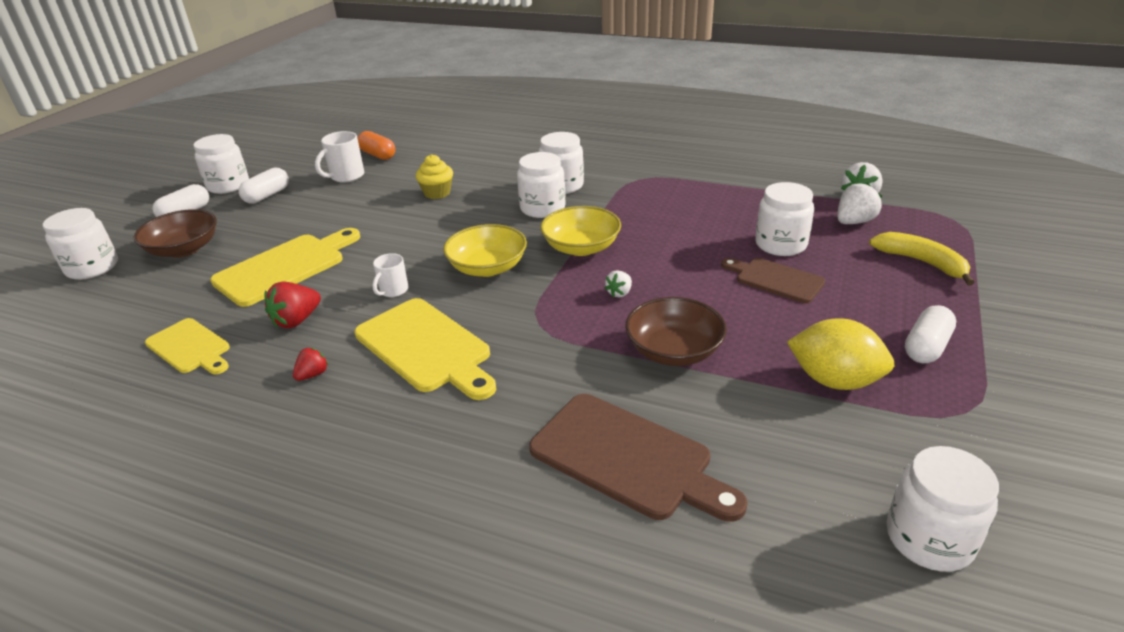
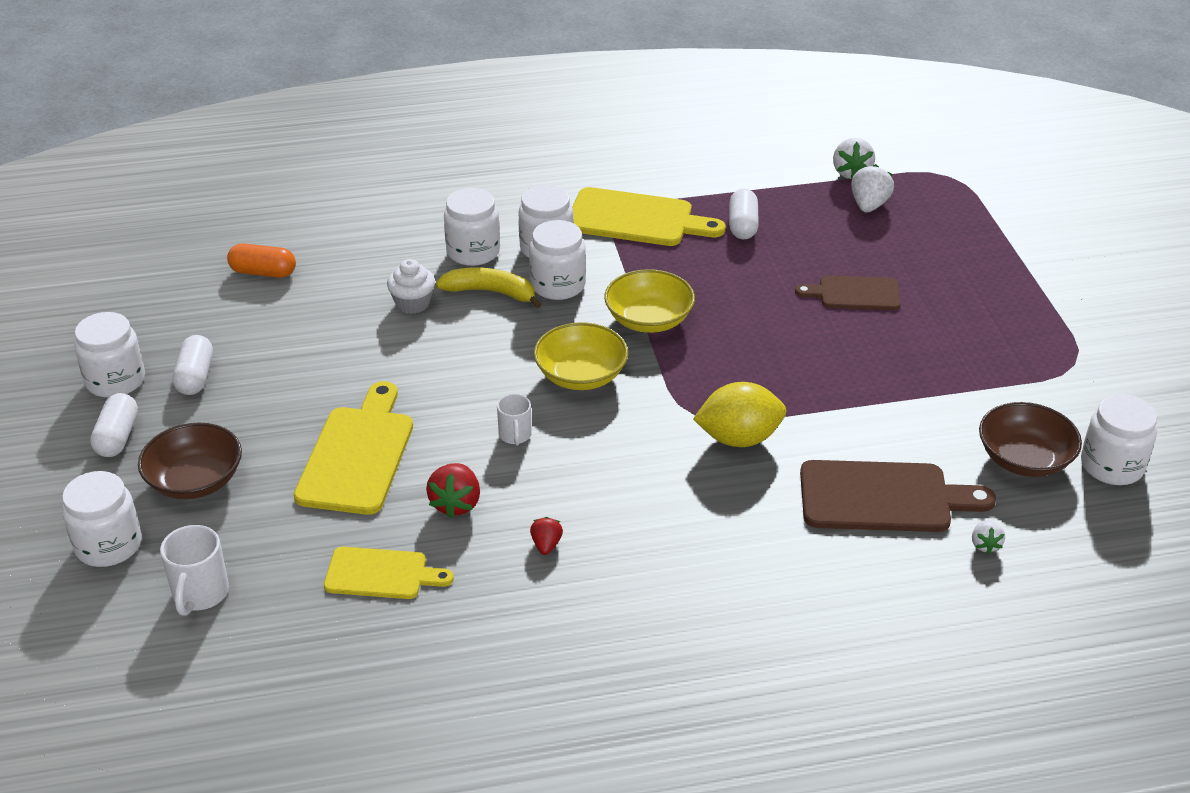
camera: 35 degrees left, 5 degrees up
white mug [315,131,364,183] -> white mug moved to [160,525,229,616]
yellow cutting board [354,298,496,400] -> yellow cutting board moved to [572,187,725,246]
yellow cupcake [416,154,453,199] -> white cupcake [387,259,435,314]
white strawberry [605,270,632,297] -> white strawberry moved to [972,520,1005,554]
brown bowl [625,297,727,366] -> brown bowl moved to [979,402,1082,477]
white jar [755,182,814,256] -> white jar moved to [444,188,500,266]
yellow lemon [787,318,895,390] -> yellow lemon moved to [693,382,786,447]
yellow banana [869,232,975,286] -> yellow banana moved to [436,267,542,308]
white capsule [905,305,956,363] -> white capsule moved to [729,189,759,239]

